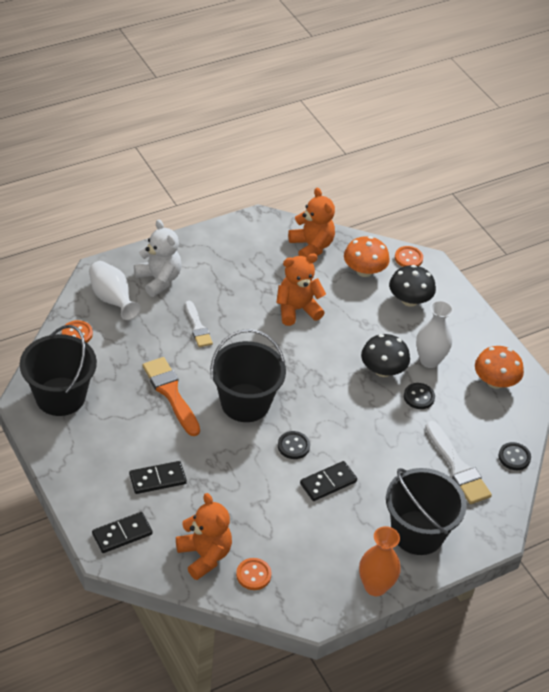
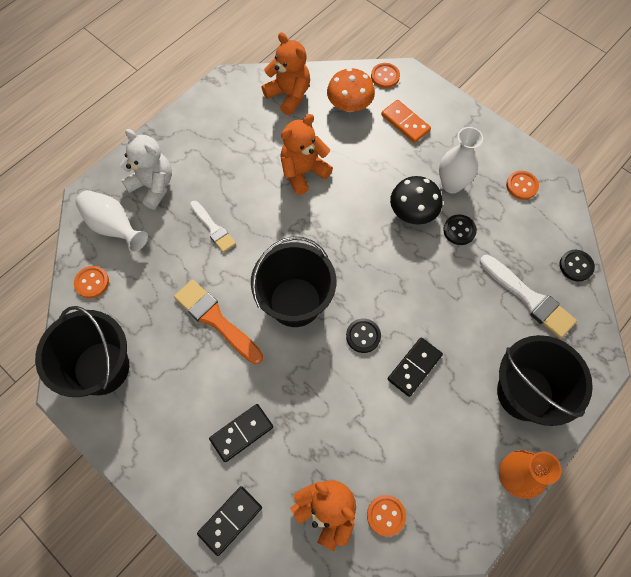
camera: 15 degrees left, 20 degrees up
black mushroom [389,265,436,307] -> orange domino [381,100,431,143]
orange mushroom [475,346,524,389] -> orange button [506,171,539,200]

